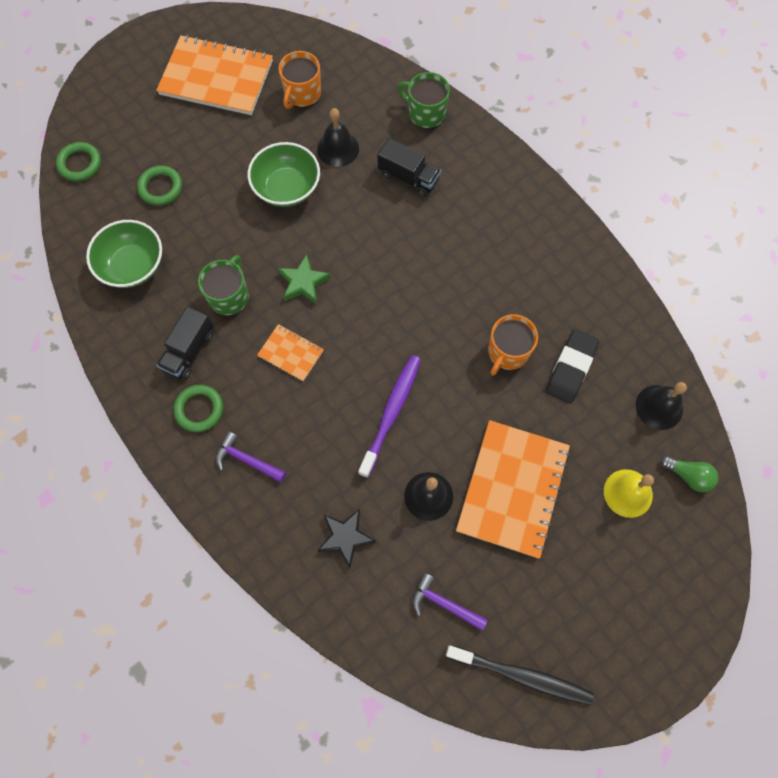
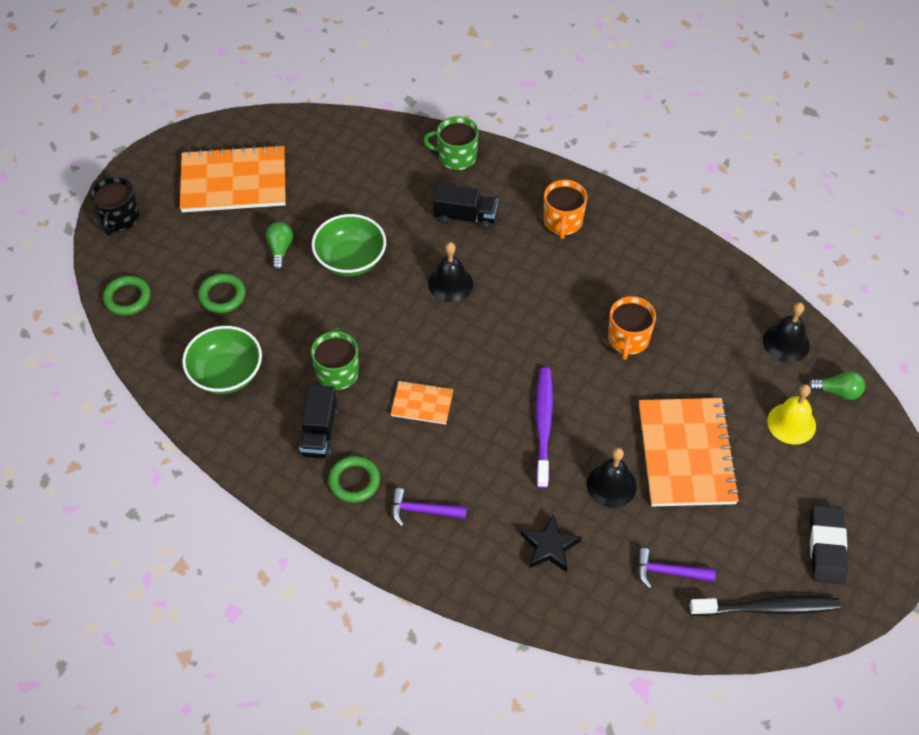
camera: 20 degrees left, 15 degrees down
green star [278,254,331,305] -> none
orange mug [279,51,321,109] -> orange mug moved to [544,180,587,239]
black bell [317,108,359,167] -> black bell moved to [428,242,473,302]
black eraser [546,329,599,404] -> black eraser moved to [810,505,847,584]
none -> black mug [90,176,139,235]
none -> green light bulb [266,222,293,271]

